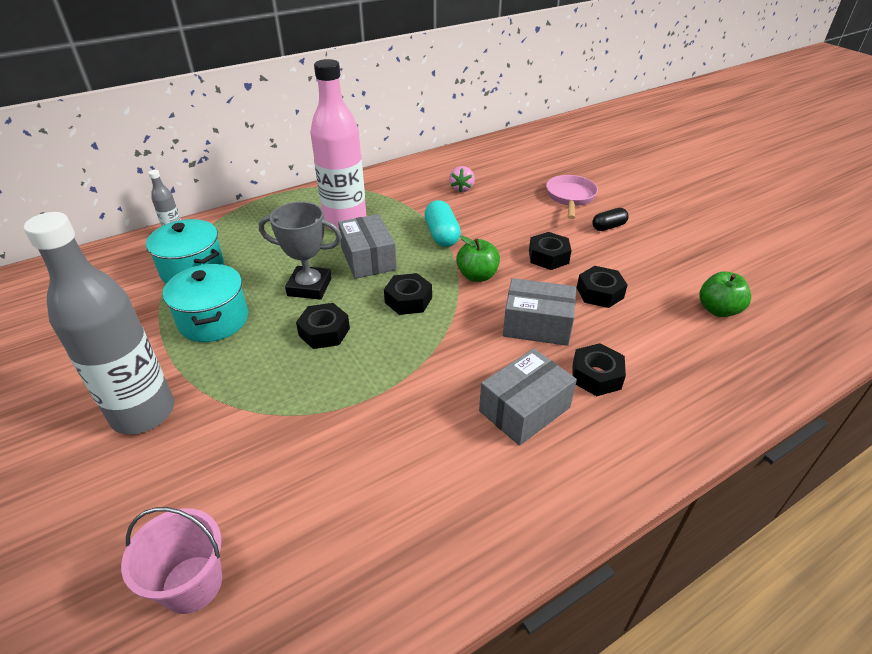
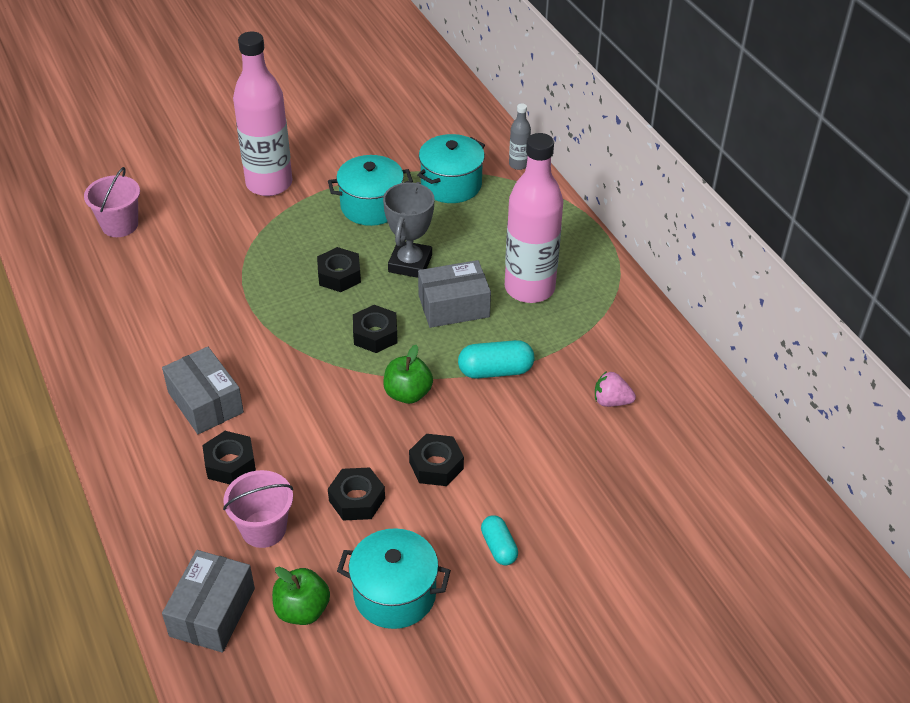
camera: 95 degrees right, 5 degrees up
grey bottle [24,212,174,435] -> pink bottle [233,32,292,196]
grey box [503,278,576,346] -> grey box moved to [162,550,255,653]
pink pan [546,175,598,219] -> none
black capsule [592,208,629,231] -> turquoise capsule [481,515,518,565]
none -> pink bucket [223,470,293,548]
none -> turquoise pot [337,528,451,629]

